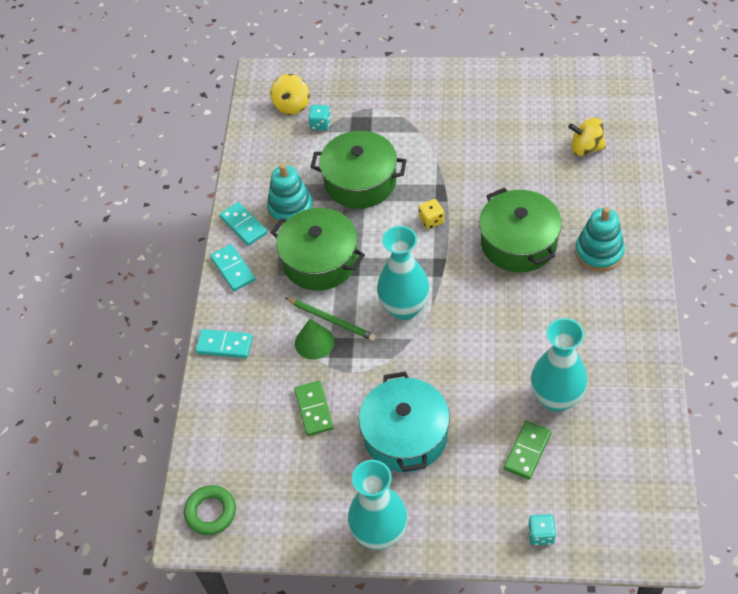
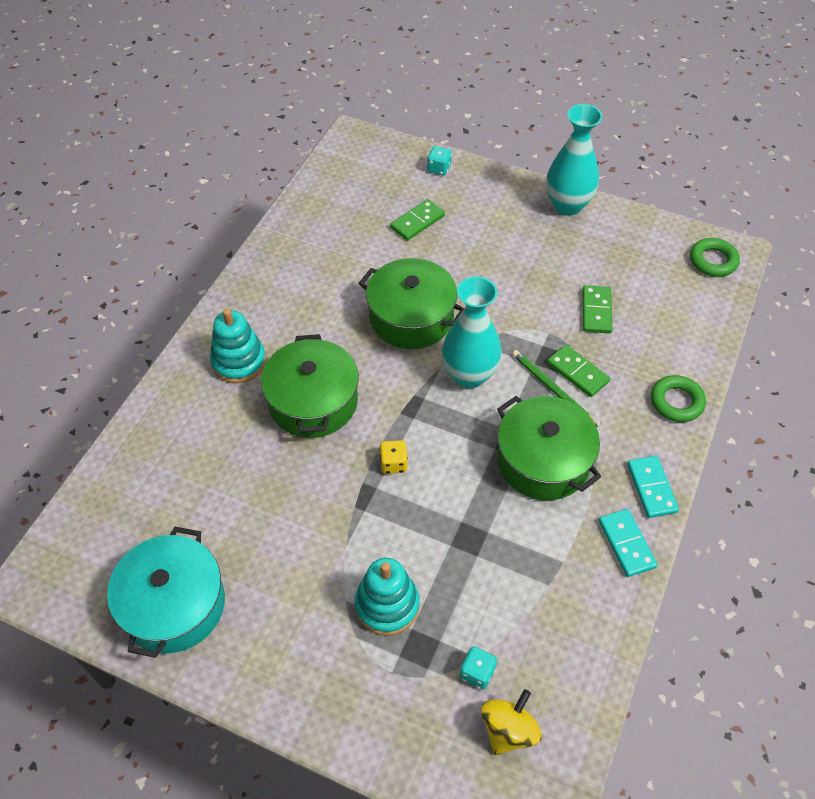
camera: 165 degrees left, 0 degrees up
turquoise domino [195,329,253,358] -> green ring [651,375,706,422]
turquoise stacking toy [267,164,314,226] -> turquoise stacking toy moved to [355,558,420,636]
green cone [295,319,334,360] -> green domino [547,345,610,397]
green pot [311,131,407,209] -> green pot moved to [359,258,465,349]
turquoise pot [359,371,450,472] -> turquoise pot moved to [107,527,225,658]
turquoise vase [531,318,588,412] -> none
yellow spinning top [568,117,606,156] -> none

